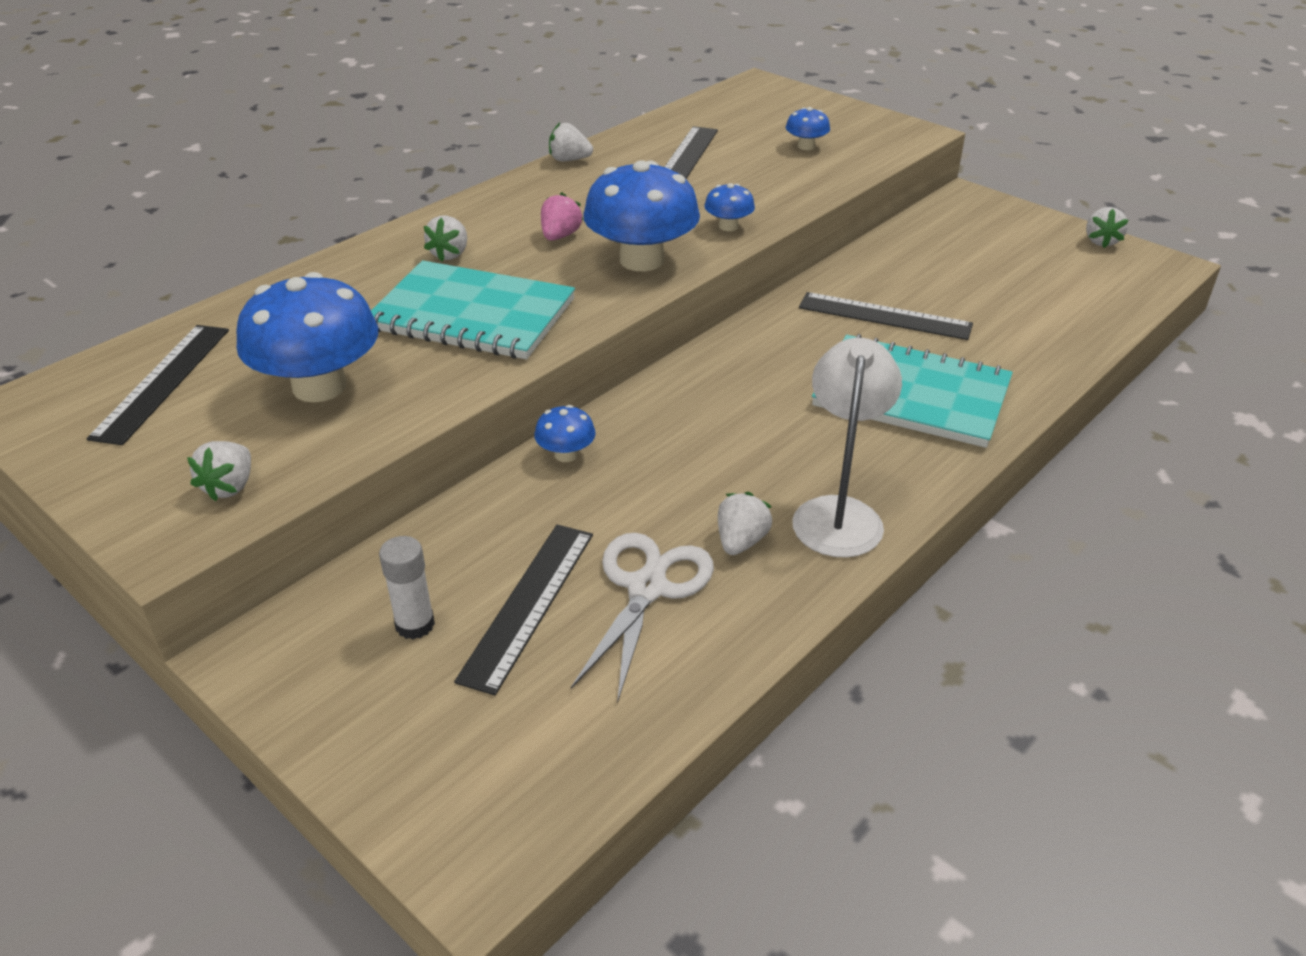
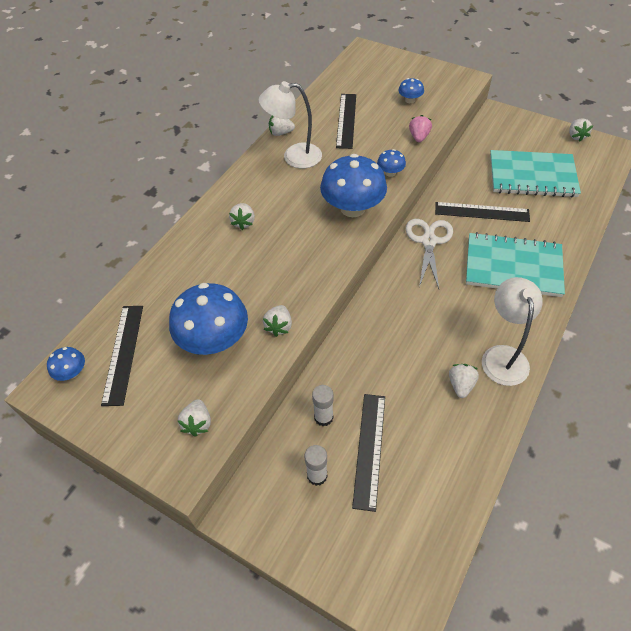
camera: 10 degrees left, 15 degrees up
turquoise notebook [371,260,575,359] -> turquoise notebook moved to [490,150,581,198]
blue mushroom [534,405,596,462] -> blue mushroom moved to [47,347,85,381]
pink strawberry [541,192,584,241] -> pink strawberry moved to [409,115,432,142]
white scissors [571,533,714,704] -> white scissors moved to [406,219,453,289]
none -> white lamp [259,81,322,169]
none -> white strawberry [263,305,292,337]
none -> white glue stick [312,385,334,426]

